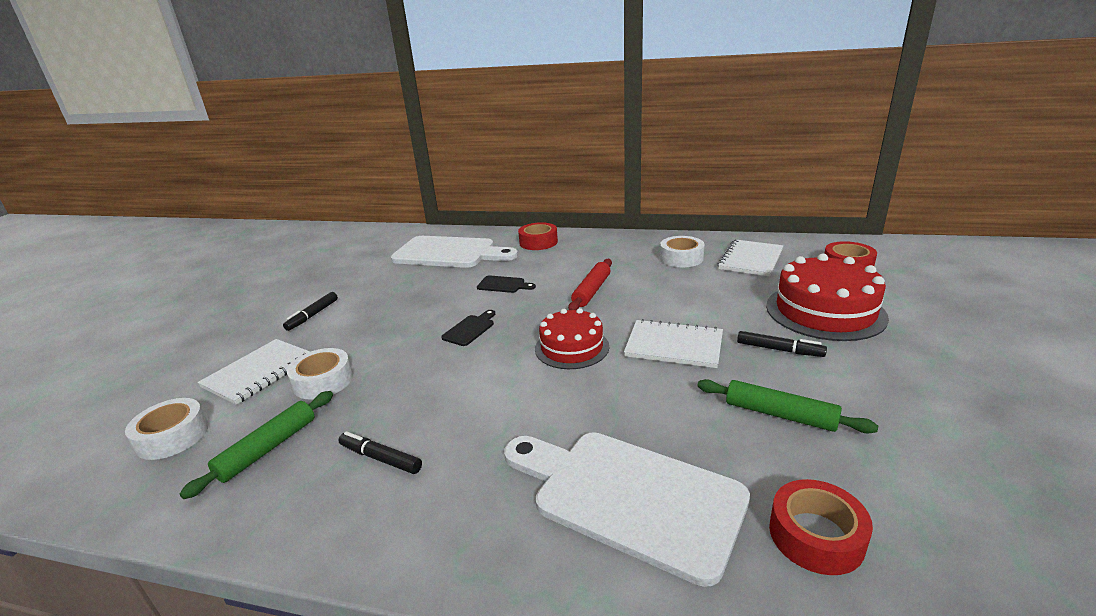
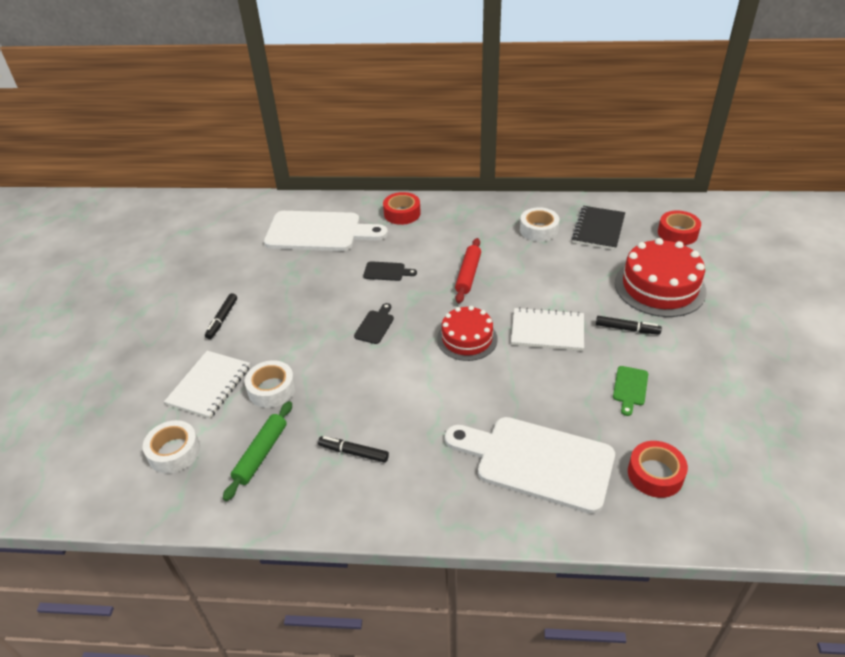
camera: 10 degrees left, 15 degrees up
green rolling pin [697,379,878,433] -> green cutting board [613,366,648,416]
white notebook [718,239,783,277] -> black notebook [572,206,625,250]

